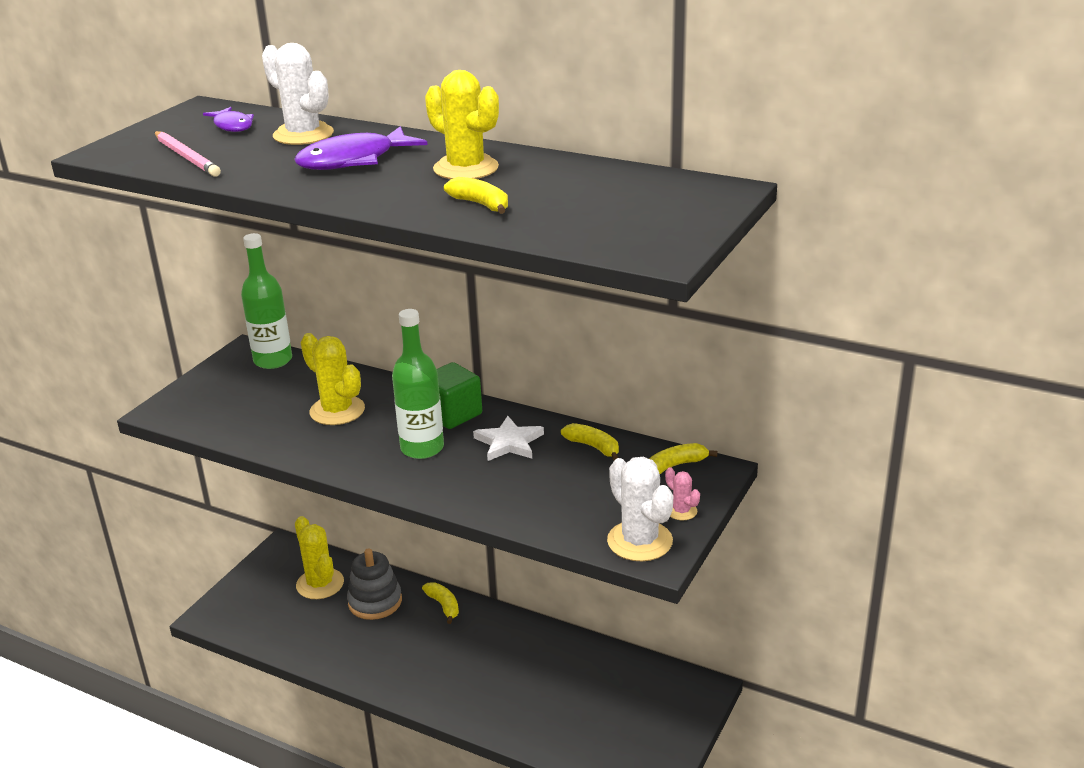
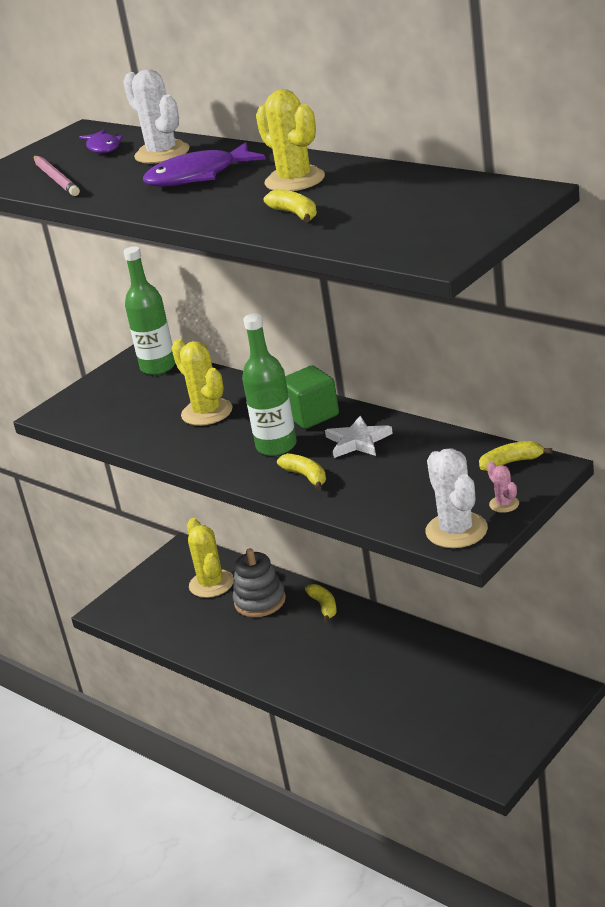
camera: 15 degrees right, 0 degrees up
yellow banana [561,423,619,461] -> yellow banana moved to [277,453,326,490]

